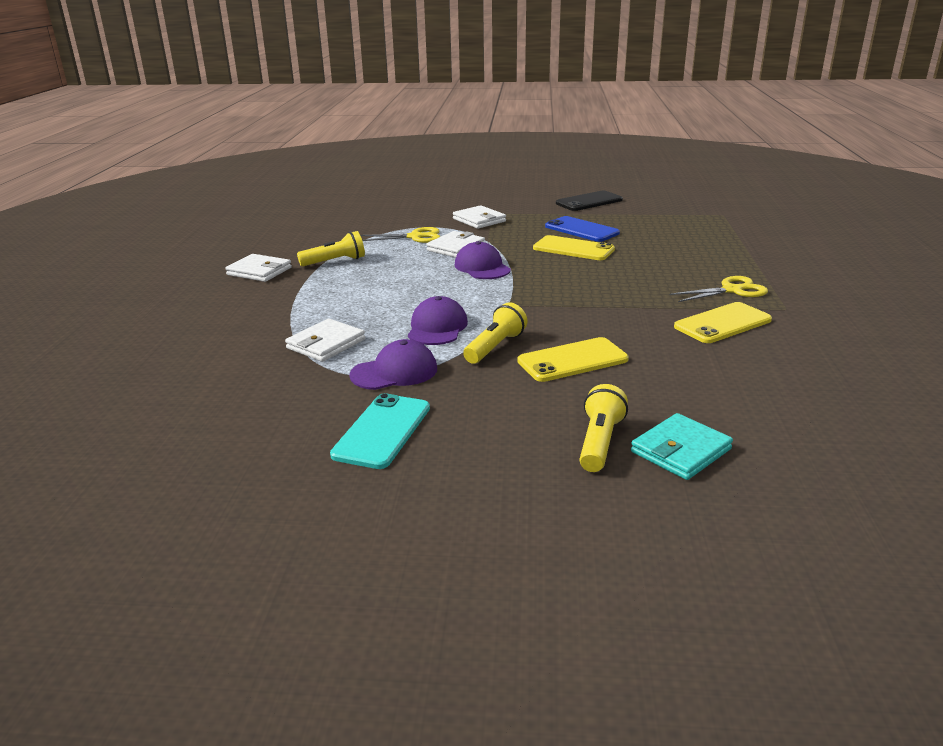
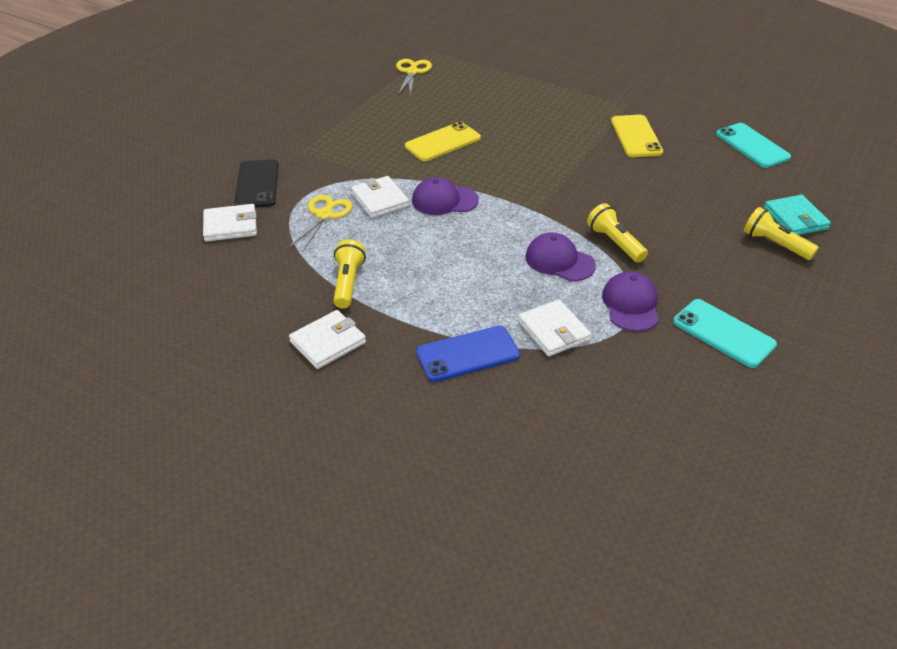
camera: 65 degrees left, 15 degrees up
white wallet [453,205,506,229] -> white wallet moved to [203,204,257,242]
yellow phone [517,337,629,382] -> none
blue phone [545,216,620,242] -> blue phone moved to [416,326,520,382]
black phone [556,191,623,211] -> black phone moved to [234,159,279,208]
yellow scissors [670,276,768,302] -> yellow scissors moved to [396,59,432,97]
none -> turquoise phone [716,123,791,168]

